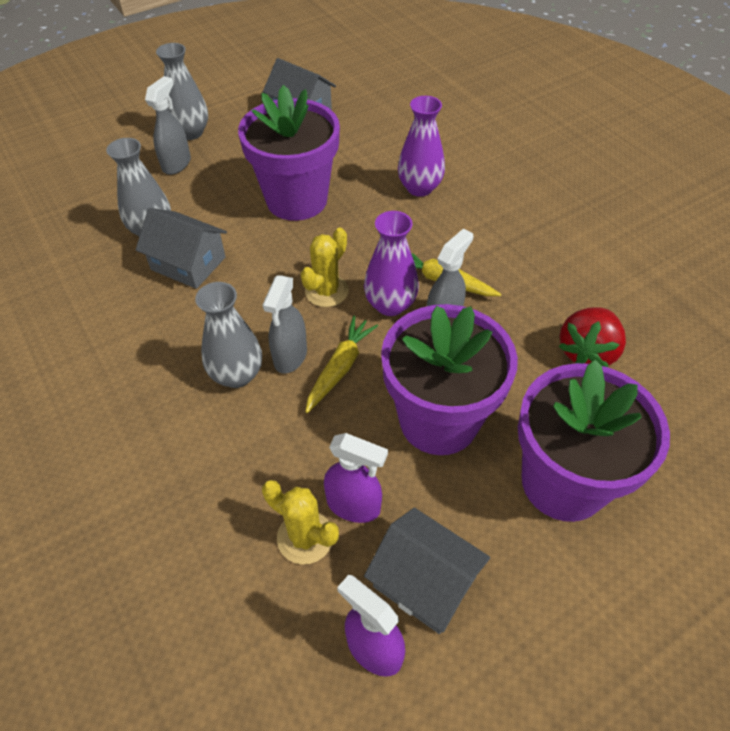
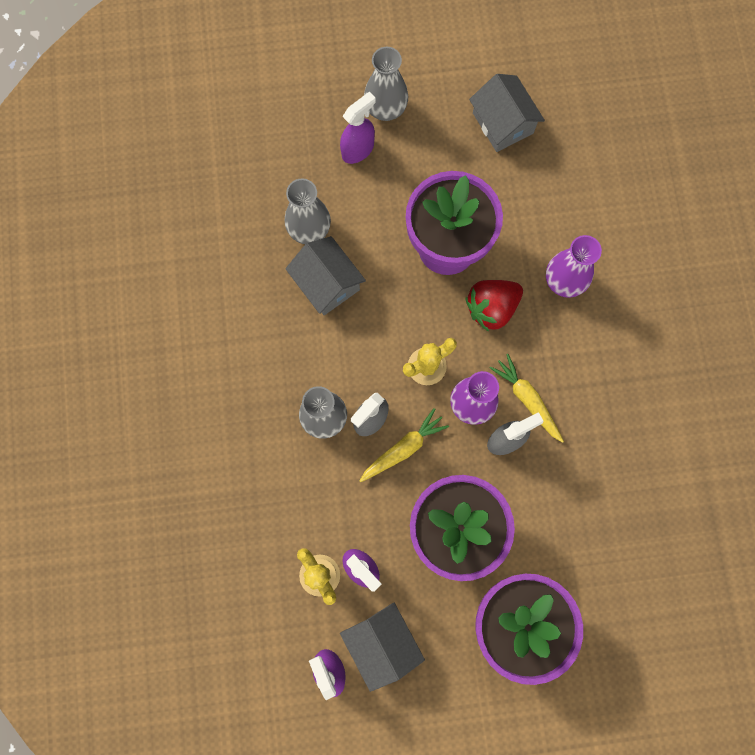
camera: 25 degrees right, 25 degrees up
grey spray bottle [145,76,191,175] -> purple spray bottle [340,92,376,164]
red strawberry [559,307,626,367] -> red strawberry moved to [465,280,523,332]

